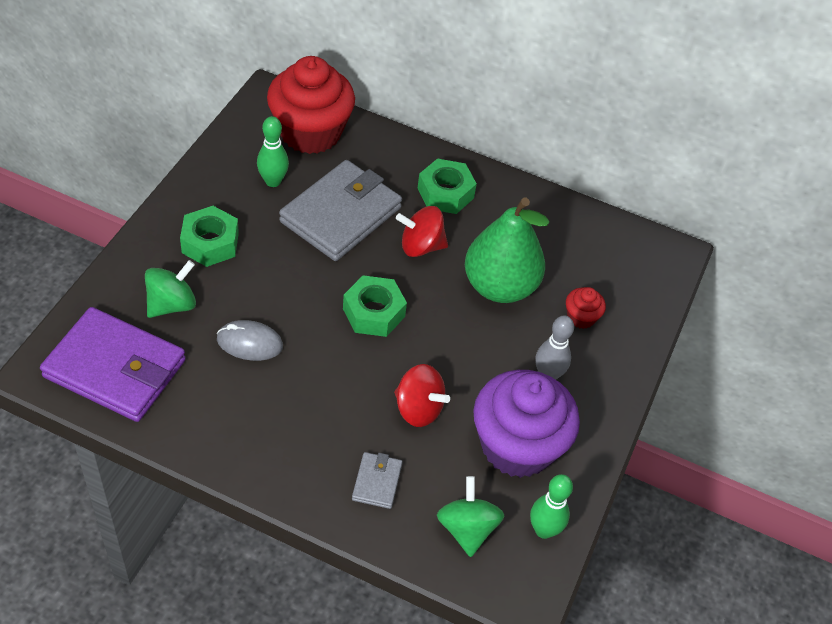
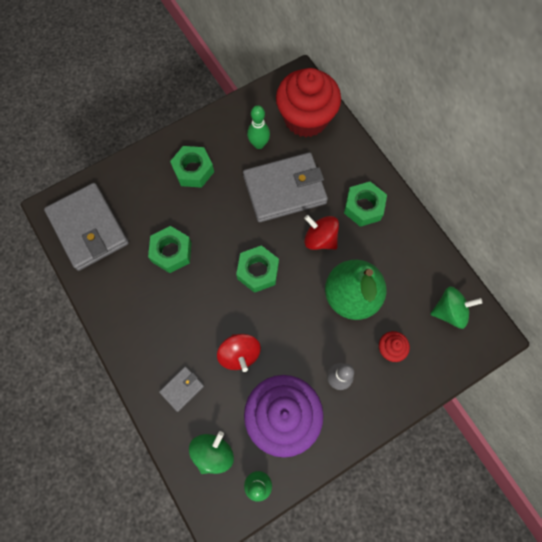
camera: 40 degrees right, 20 degrees up
purple wallet [40,307,186,422] -> grey wallet [44,183,129,271]
green spinning top [145,260,196,318] -> green spinning top moved to [431,286,483,329]
grey mouse [217,320,283,361] -> green nut [148,226,191,273]

